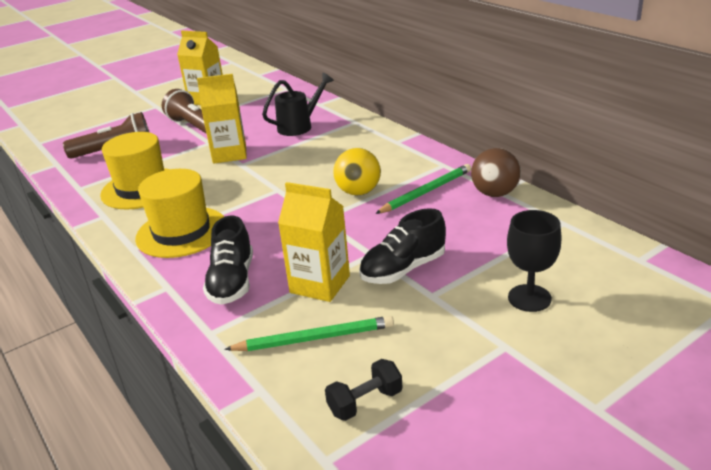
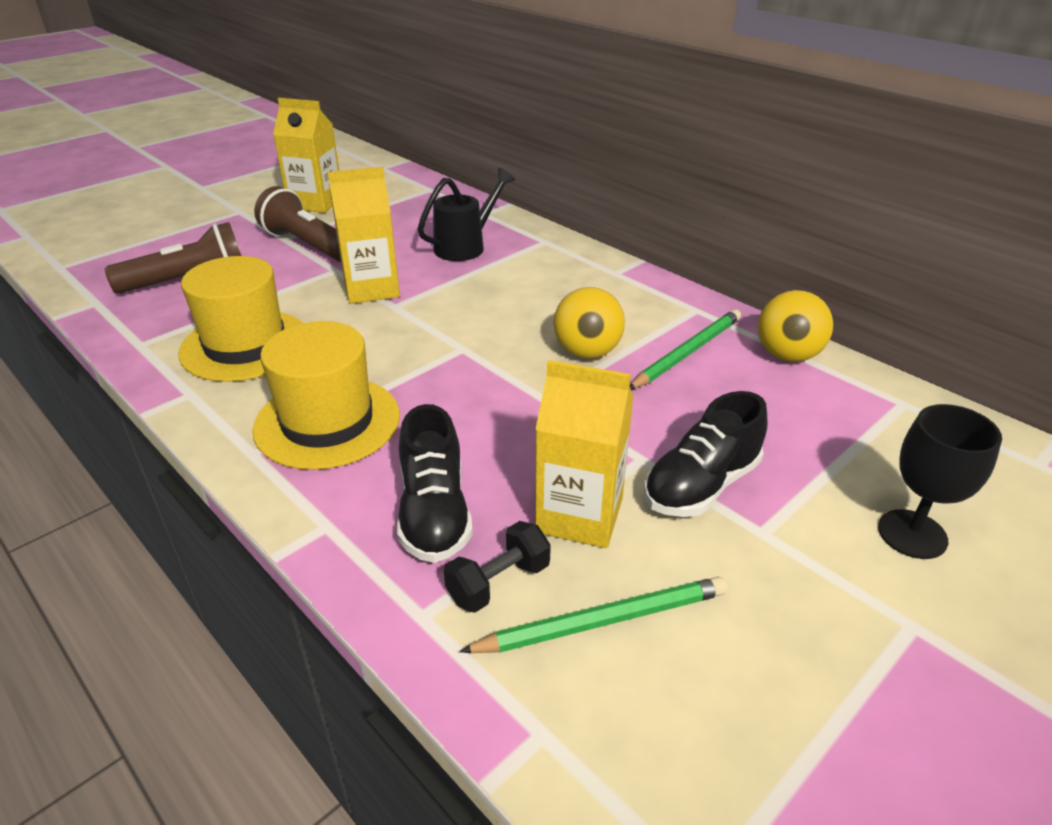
camera: 10 degrees left, 5 degrees up
black dumbbell [325,359,403,421] -> black dumbbell moved to [444,521,551,613]
brown ball [471,148,521,197] -> yellow ball [758,290,833,362]

